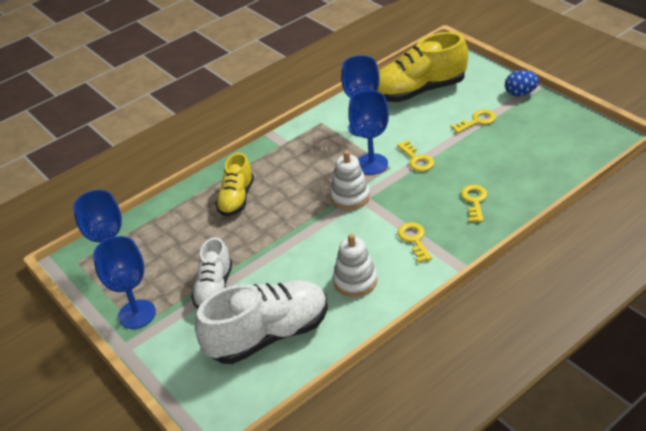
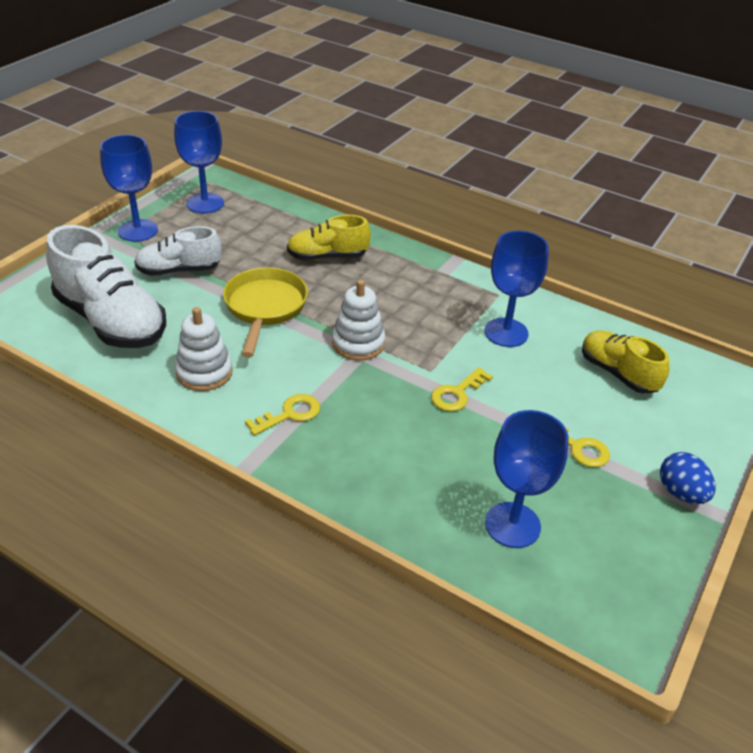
camera: 65 degrees right, 0 degrees up
blue goblet [348,90,389,175] -> blue goblet moved to [485,410,569,548]
yellow shoe [377,32,468,102] -> yellow shoe [582,330,669,394], size x0.60
yellow key [461,185,487,222] -> none
none -> yellow pan [223,267,308,357]

